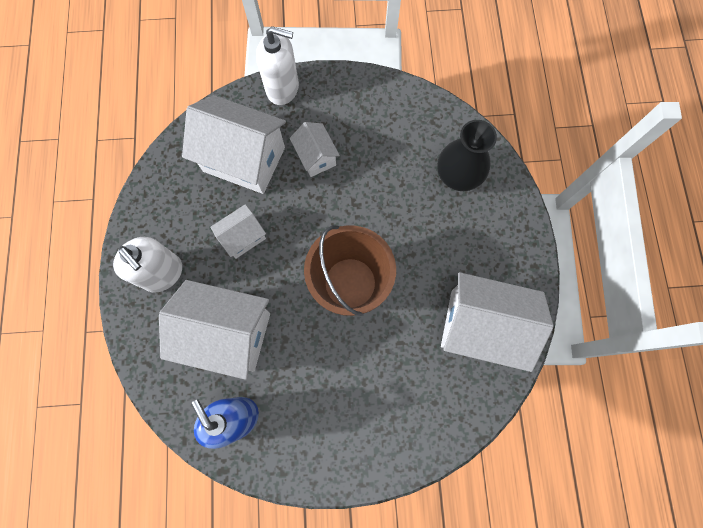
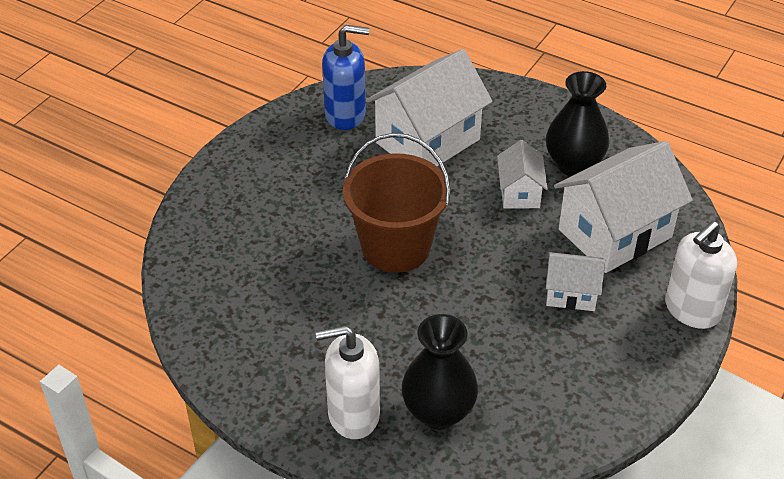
camera: 125 degrees right, 30 degrees down
white soap dispenser [113,237,182,293] -> white soap dispenser moved to [316,325,380,439]
white house [441,272,553,372] -> none
none -> black vase [546,71,609,176]

